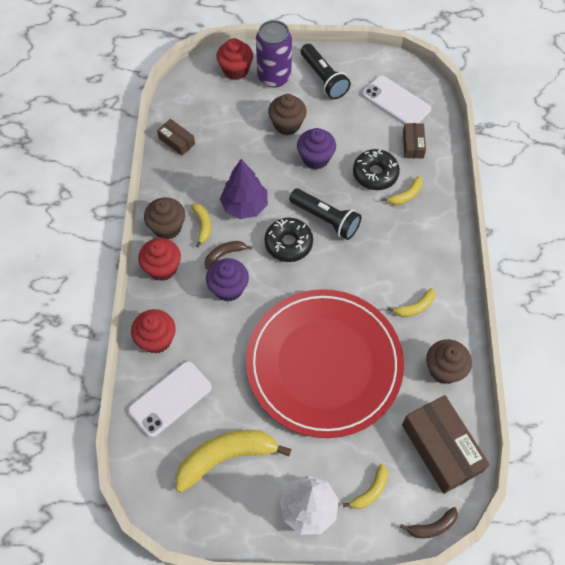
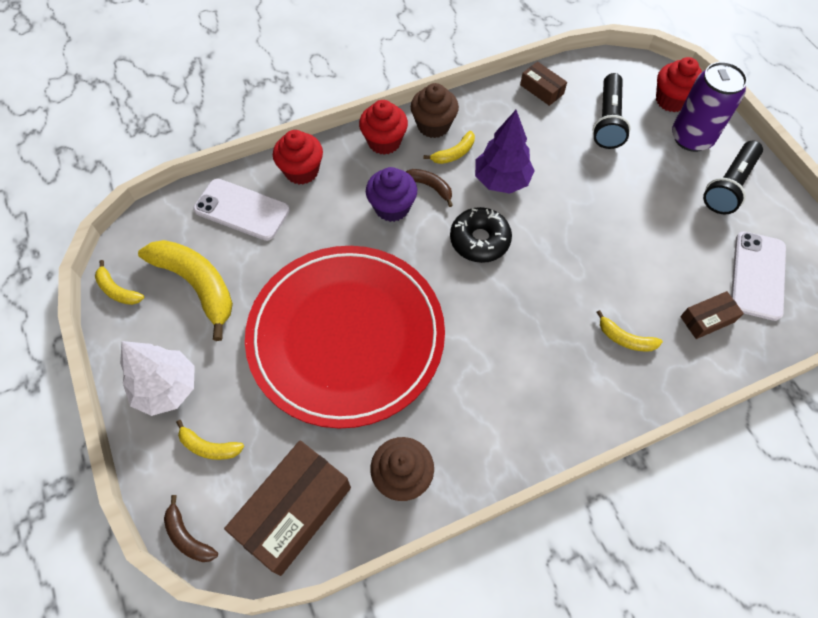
camera: 65 degrees right, 0 degrees up
brown box [157,119,195,156] -> brown box turned 60 degrees counterclockwise [520,61,567,106]
brown cupcake [268,94,307,135] -> none
black flashlight [289,189,361,240] -> black flashlight moved to [592,73,631,149]
purple cupcake [297,128,336,170] -> none
black donut [353,149,400,190] -> none
yellow banana [387,288,435,317] -> yellow banana moved to [95,260,144,305]

